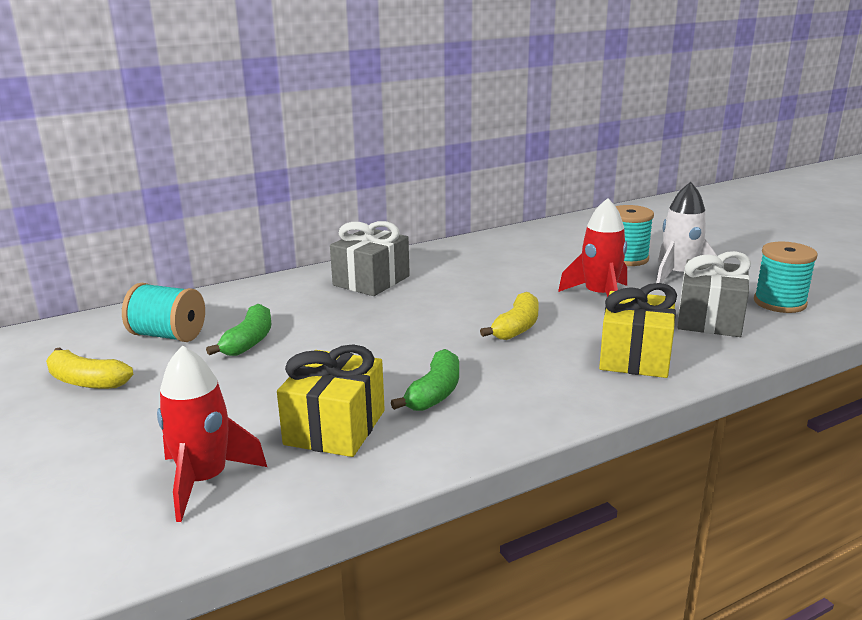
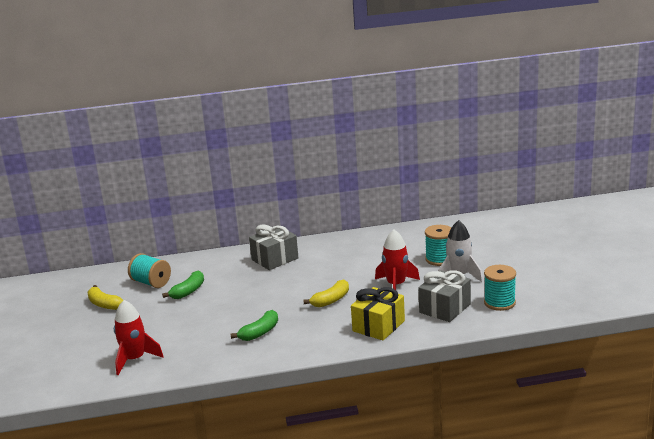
camera: 20 degrees right, 0 degrees up
yellow gift [277,344,385,457] -> none

